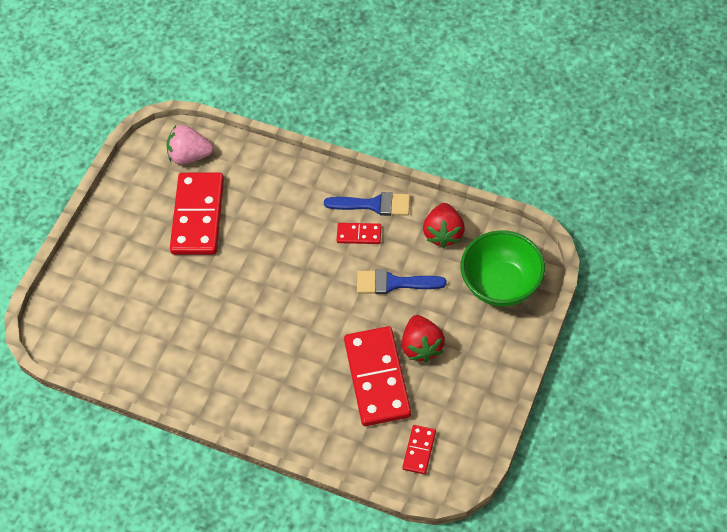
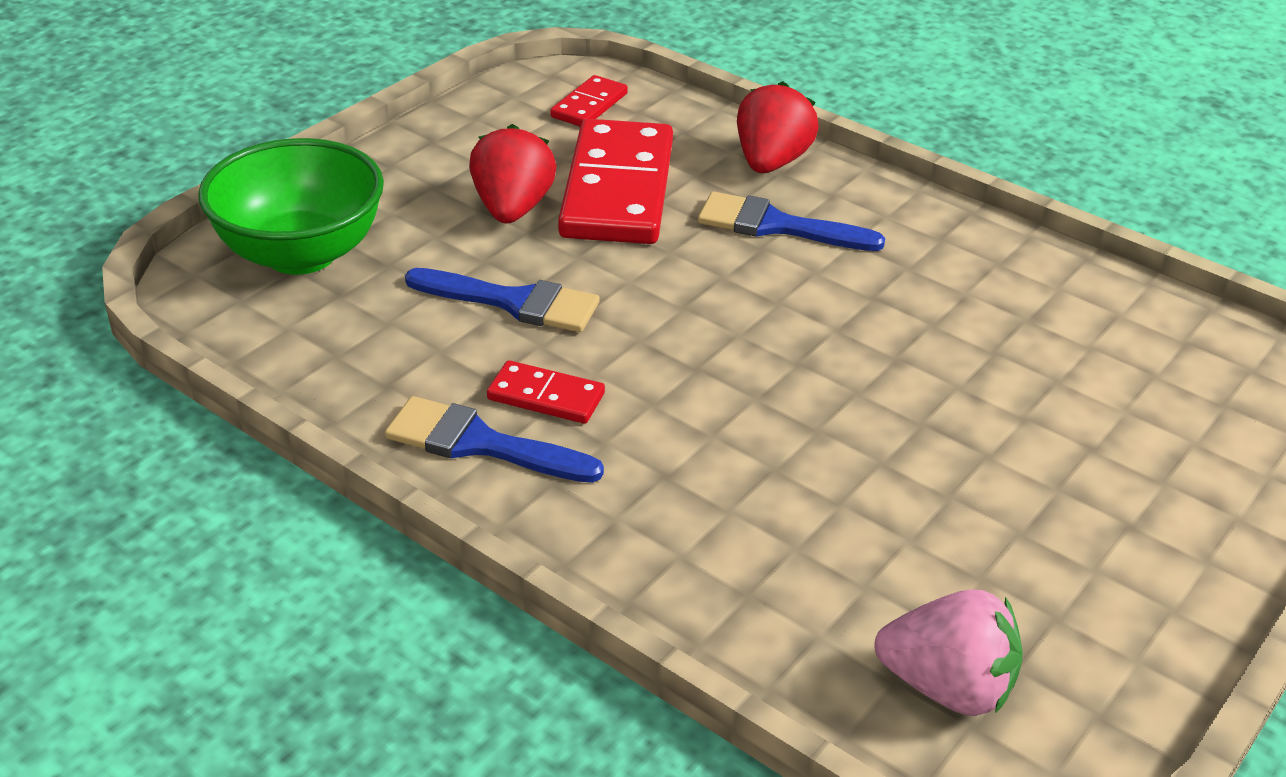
camera: 170 degrees left, 20 degrees down
red domino [170,173,224,255] -> none
red strawberry [423,203,465,248] -> red strawberry moved to [737,81,819,173]
none -> blue brush [698,192,885,251]

